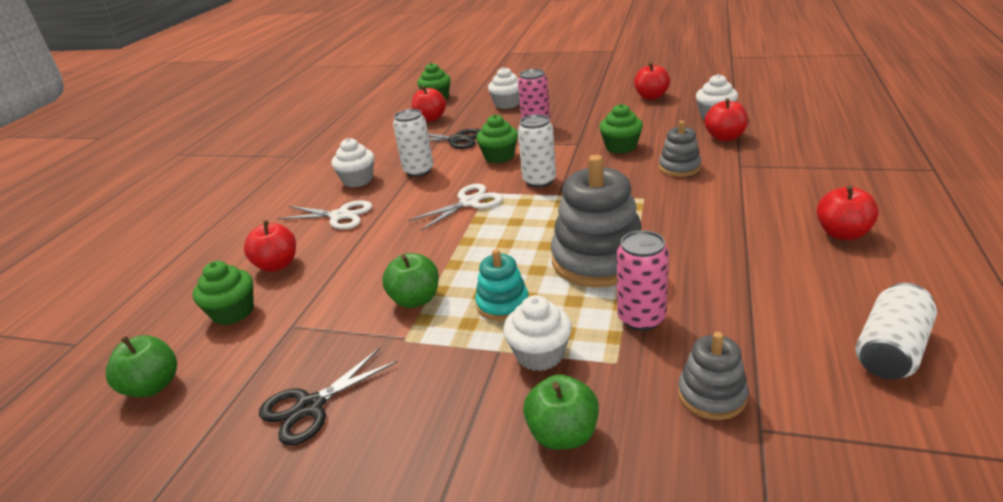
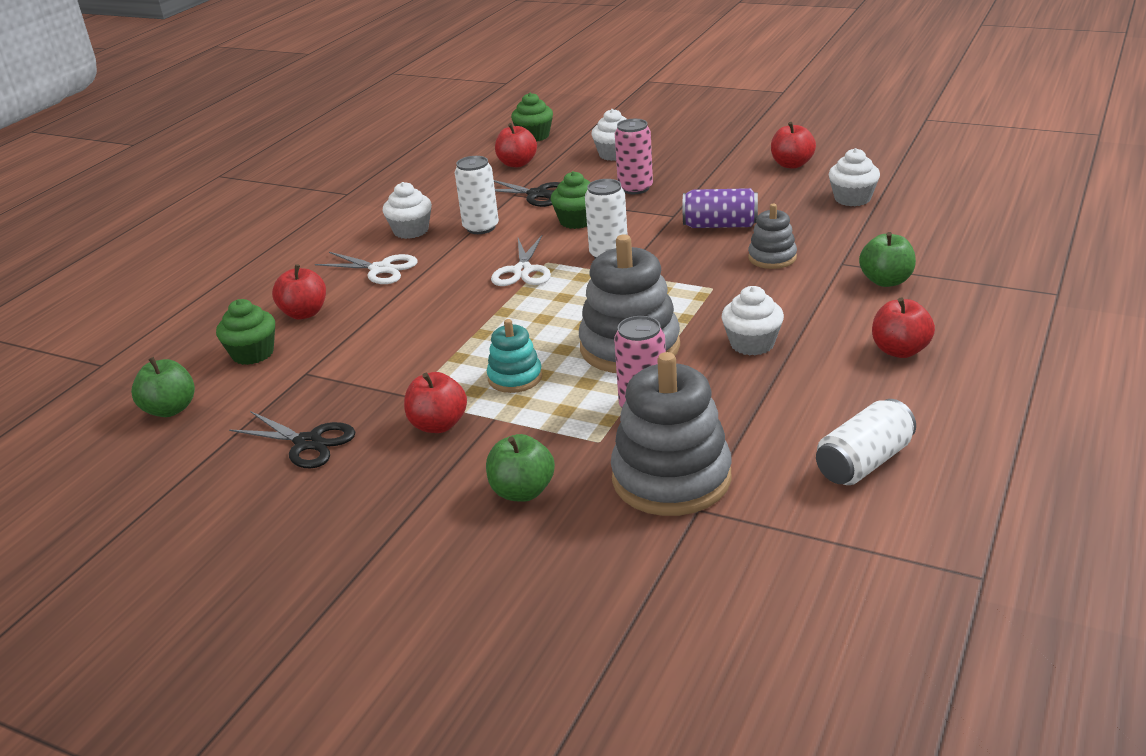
camera: 10 degrees right, 0 degrees up
black scissors [259,348,398,446] -> black scissors turned 120 degrees counterclockwise [229,411,355,468]
green apple [382,253,439,308] -> green apple moved to [859,232,916,287]
white scissors [408,184,503,231] -> white scissors turned 120 degrees clockwise [491,235,551,286]
white cupcake [503,295,572,371] -> white cupcake moved to [722,286,784,356]
green cupcake [599,104,643,154] -> purple can [683,188,758,228]
grey stacking toy [678,332,749,420] -> grey stacking toy [611,352,732,516], size x1.88
red apple [704,98,748,141] -> red apple moved to [404,372,467,433]

